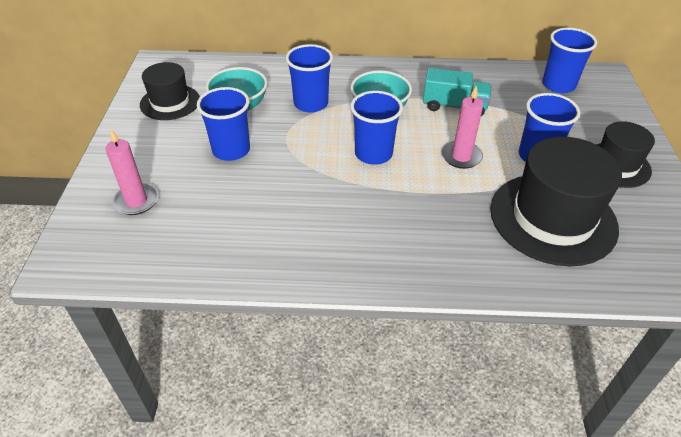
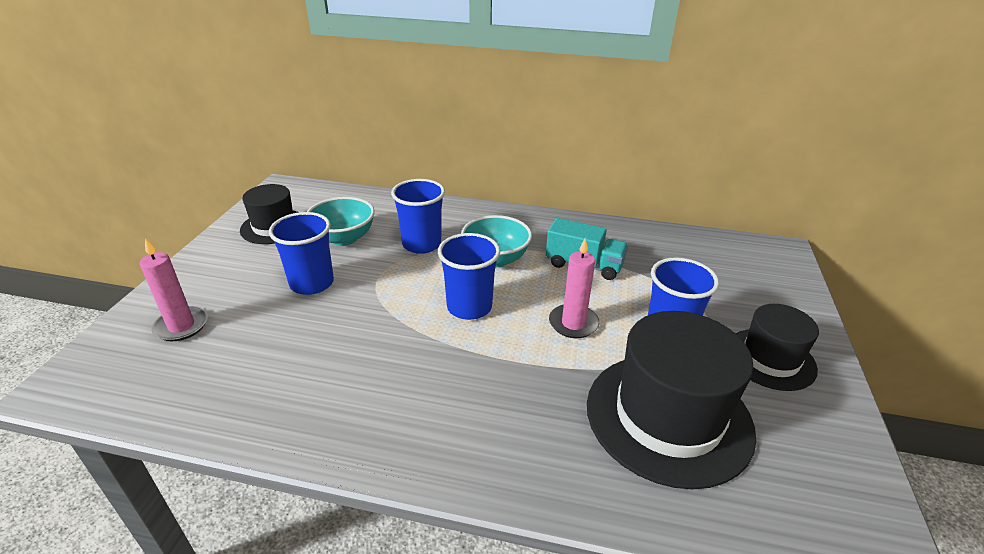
camera: 10 degrees right, 10 degrees down
blue cup [542,28,597,93] -> none

